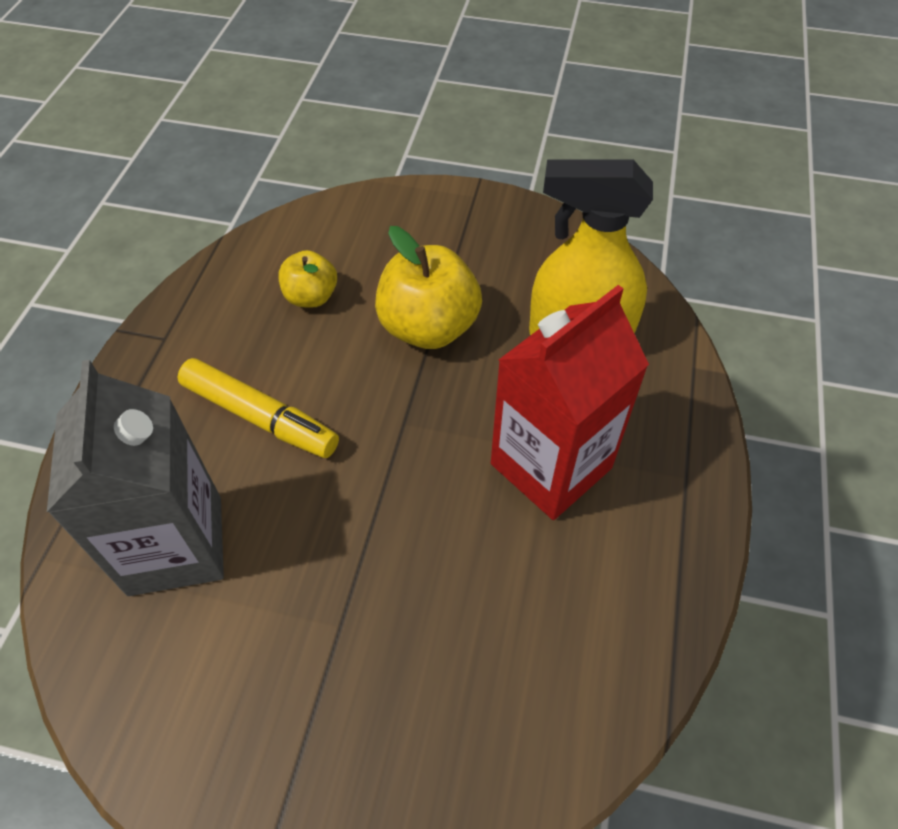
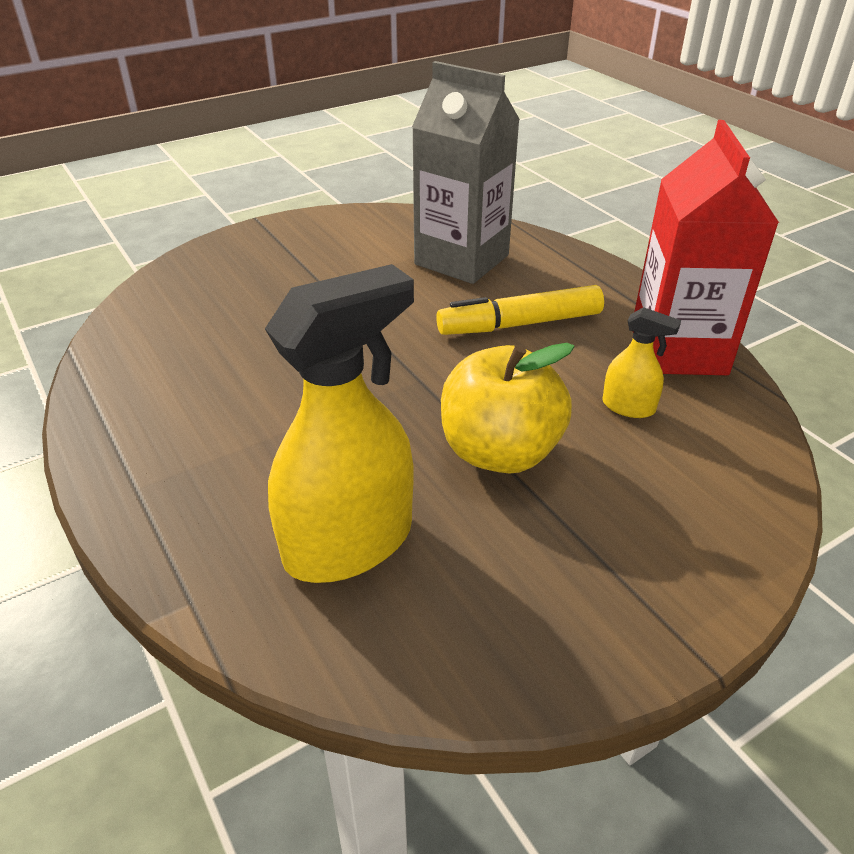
camera: 135 degrees right, 15 degrees down
yellow apple [278,250,337,308] -> yellow spray bottle [602,307,681,418]
red carton [491,285,649,520] -> red carton moved to [633,120,779,375]

